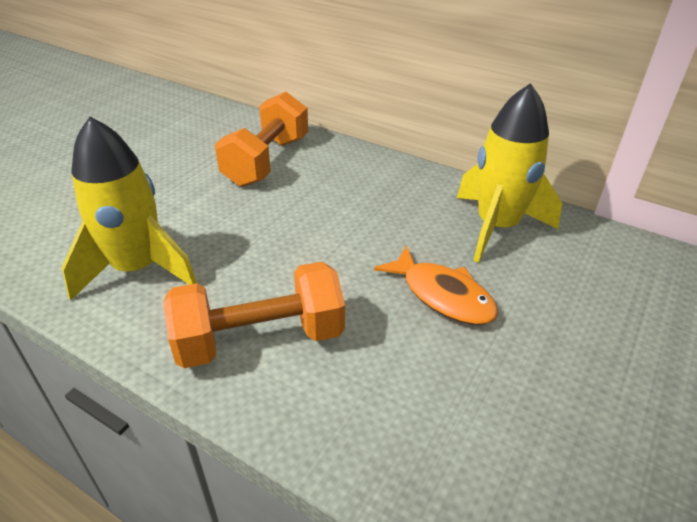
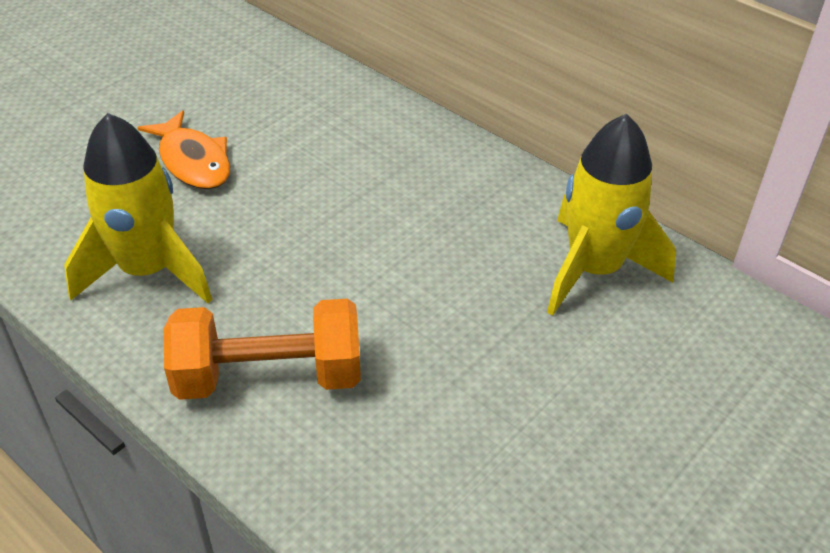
camera: 10 degrees right, 5 degrees up
orange dumbbell [215,92,308,187] -> none
orange fish [374,245,498,325] -> orange fish moved to [137,110,230,189]

